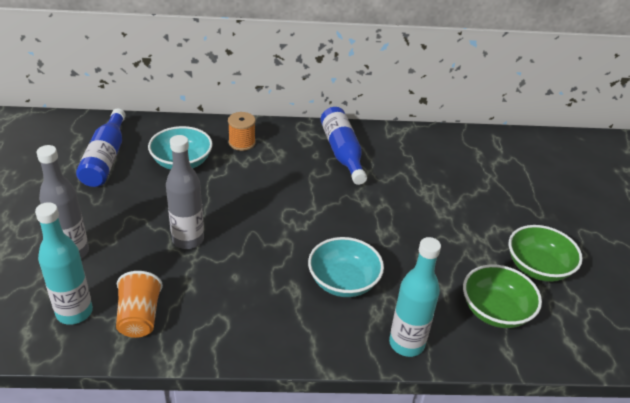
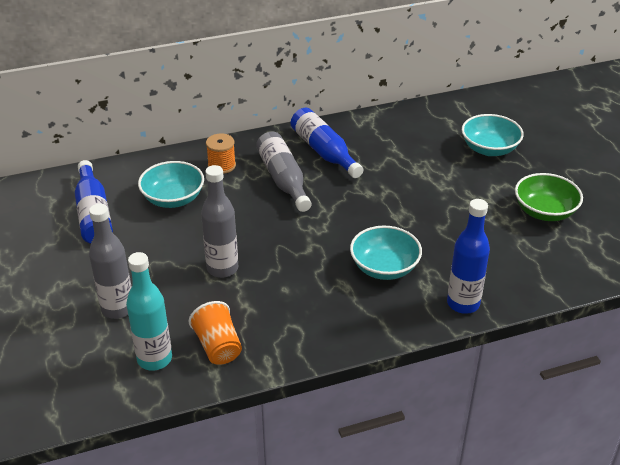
camera: 15 degrees left, 0 degrees up
turquoise bottle [389,237,441,357] -> blue bottle [447,199,490,314]
green bowl [463,265,542,328] -> none
none -> grey bottle [256,132,312,212]
none -> turquoise bowl [462,114,524,156]

